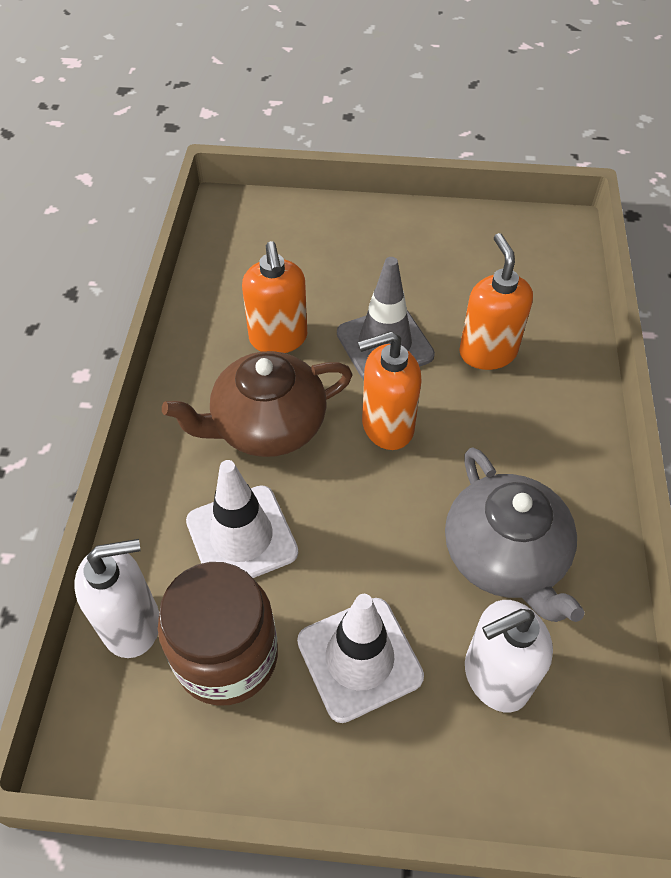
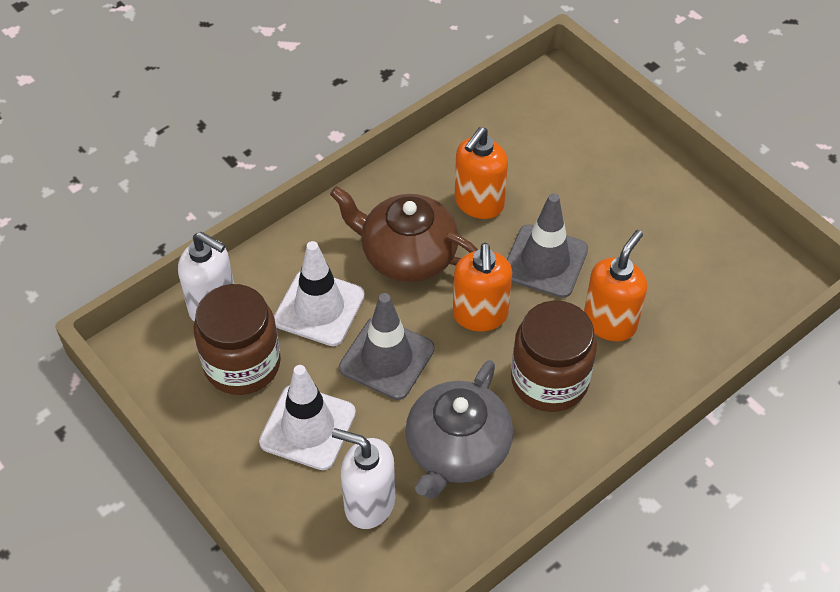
camera: 45 degrees right, 0 degrees up
orange soap dispenser [358,331,422,450] -> orange soap dispenser turned 120 degrees counterclockwise [453,243,512,331]
none -> grey traffic cone [339,293,435,400]
none -> brown jar [511,300,597,412]

